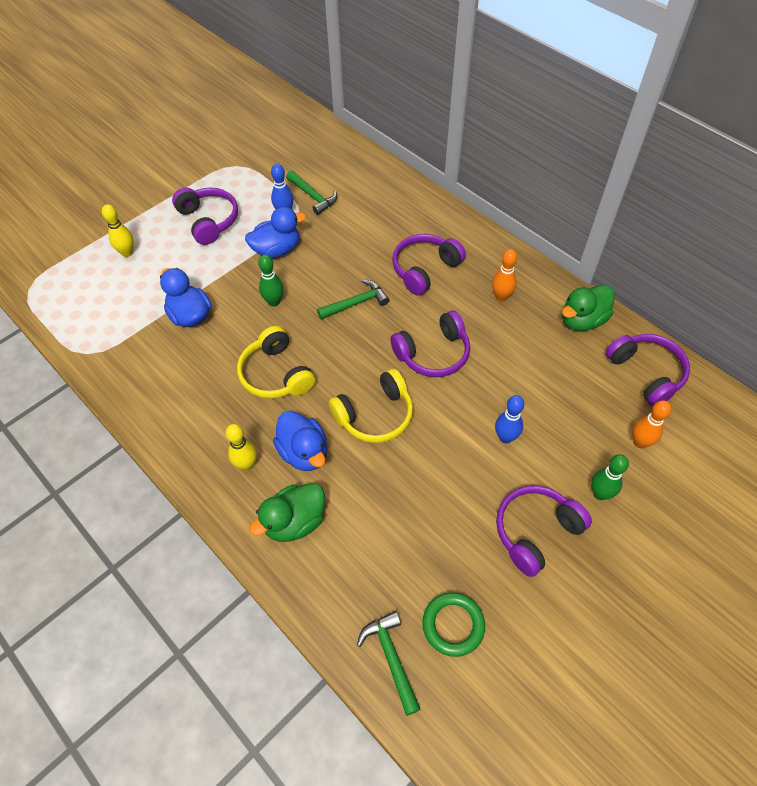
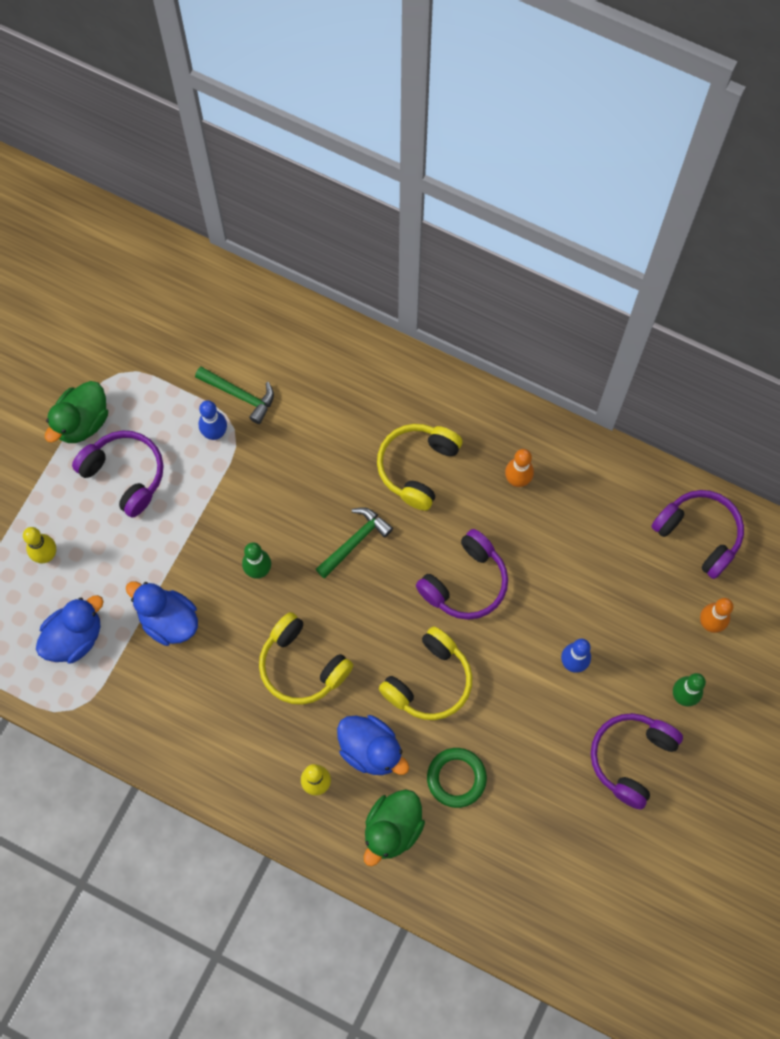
camera: 20 degrees left, 15 degrees up
blue duck [245,207,306,258] -> blue duck moved to [36,595,104,663]
green hammer [357,611,421,716] -> none
purple headphones [392,234,466,296] -> yellow headphones [377,424,463,511]
green ring [422,592,485,657] -> green ring moved to [427,748,487,808]
green duck [562,285,614,331] -> green duck moved to [45,381,108,443]

